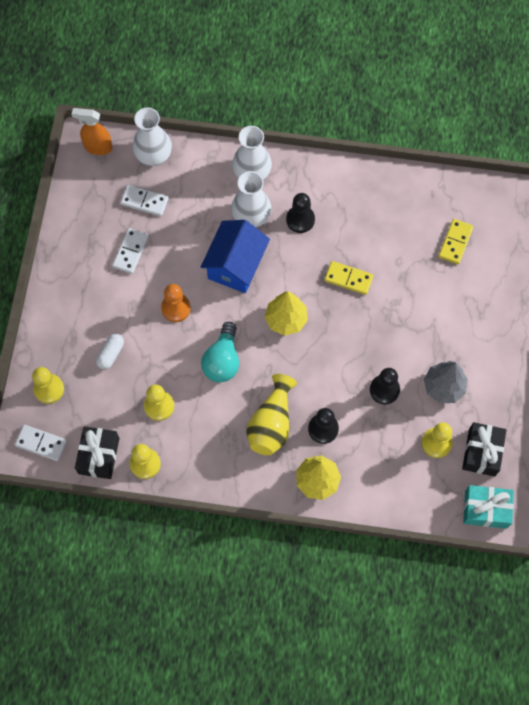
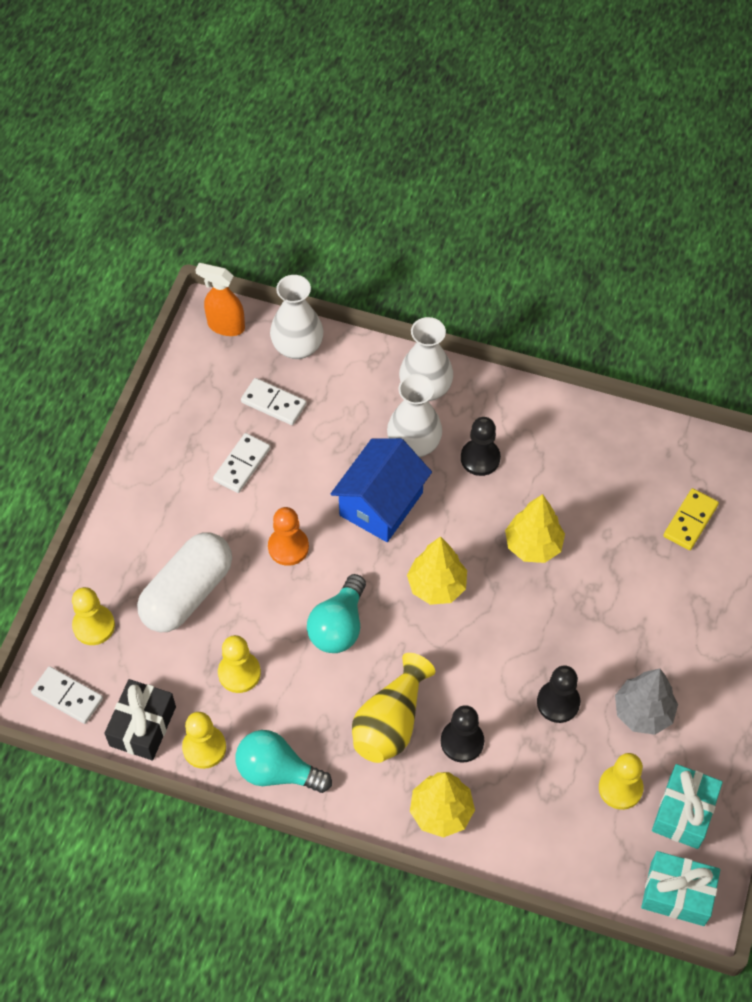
camera: 10 degrees right, 10 degrees down
white capsule [96,334,124,370] -> white capsule [137,533,232,632], size x2.14
yellow domino [324,261,373,295] -> yellow tree [505,494,565,563]
black gift [462,422,506,477] -> turquoise gift [652,764,723,849]
none -> turquoise light bulb [235,730,332,793]

